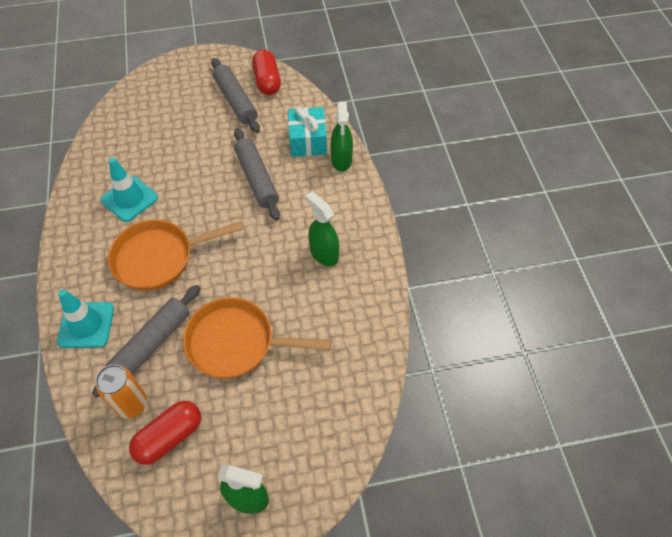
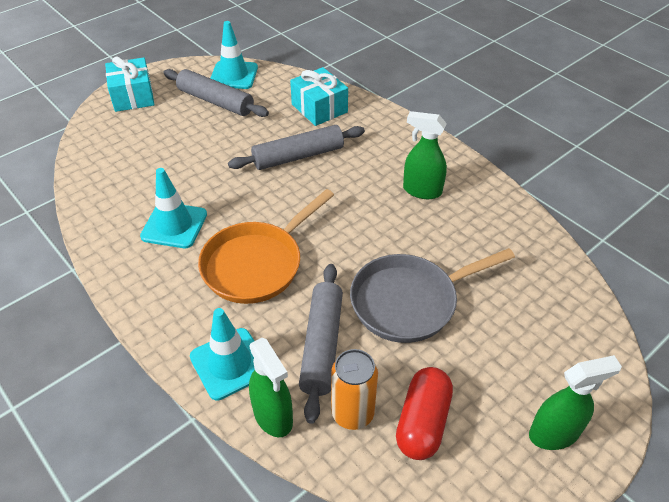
camera: 30 degrees left, 10 degrees down
orange pan [183,297,332,379] -> grey pan [350,248,515,343]
grey rolling pin [234,128,280,221] -> grey rolling pin turned 60 degrees counterclockwise [228,125,365,170]
red capsule [252,50,281,95] -> turquoise traffic cone [210,21,258,89]
green spray bottle [331,102,353,171] -> green spray bottle moved to [249,338,293,437]
none -> turquoise gift [105,56,155,112]

